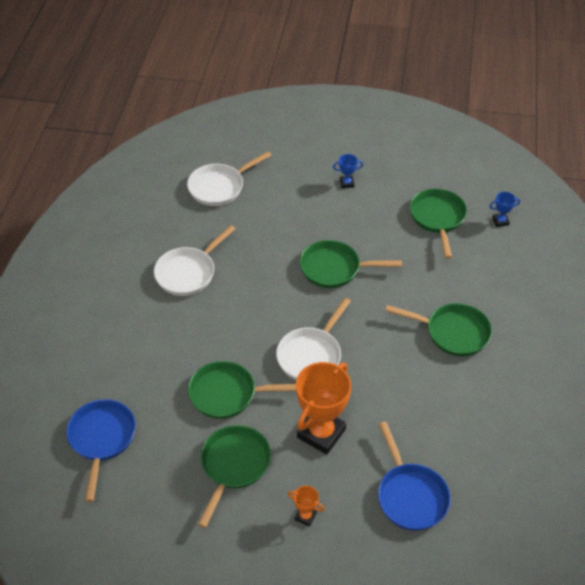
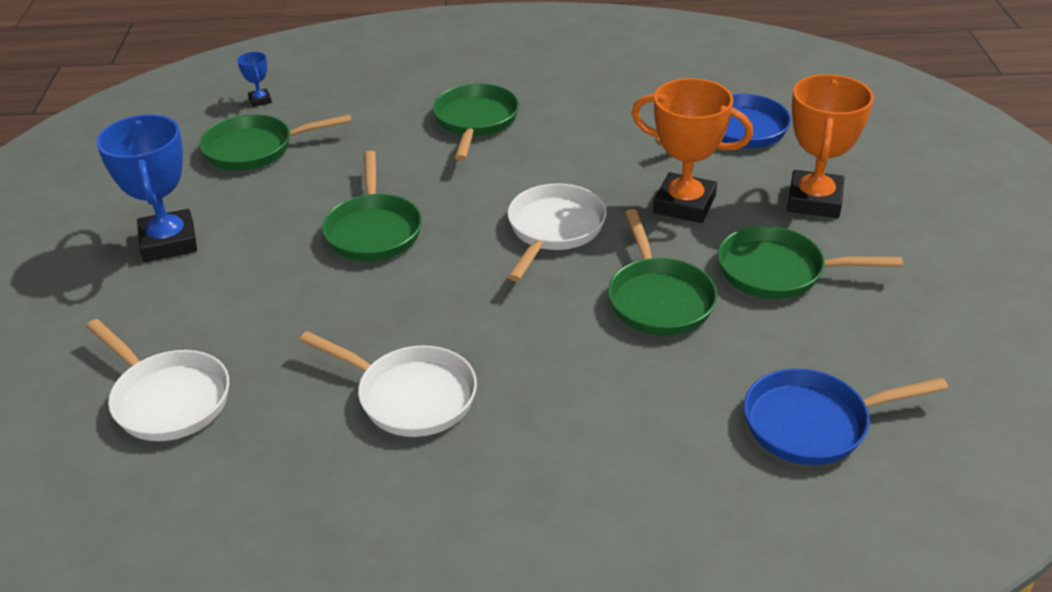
camera: 100 degrees left, 10 degrees down
white pan [276,298,351,380] -> white pan turned 90 degrees counterclockwise [507,183,607,281]
orange trophy [288,486,325,527] -> orange trophy [787,74,874,218], size x2.25
blue trophy [333,154,363,188] -> blue trophy [96,114,197,262], size x2.25

